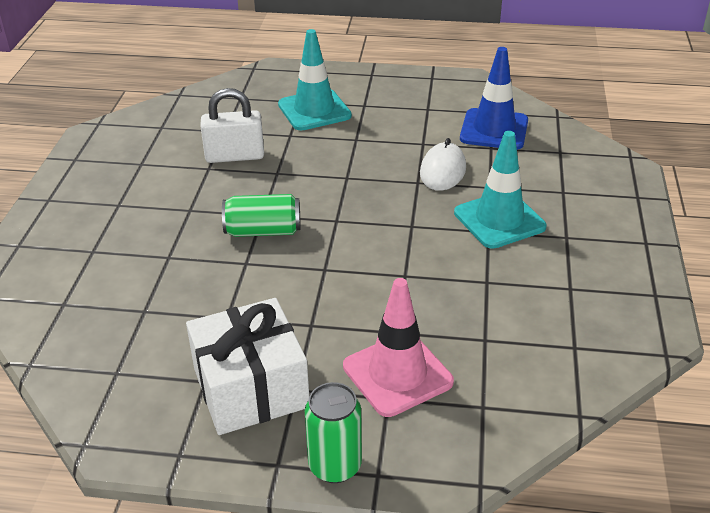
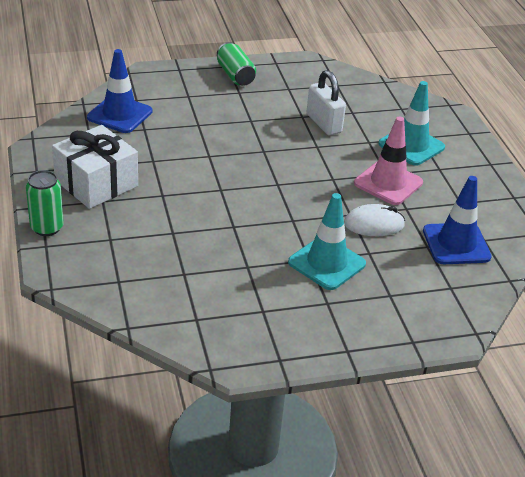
camera: 65 degrees right, 0 degrees up
green can [222,194,300,237] -> green can moved to [217,42,256,86]
pink traffic cone [343,278,454,417] -> pink traffic cone moved to [354,116,423,205]
none -> blue traffic cone [87,49,152,133]

